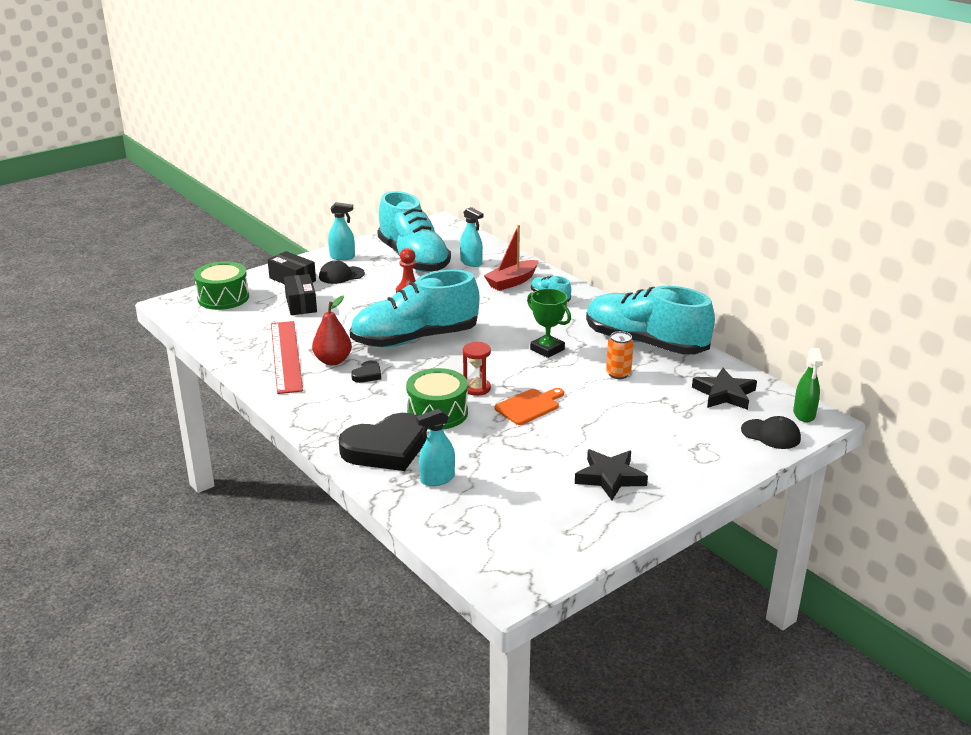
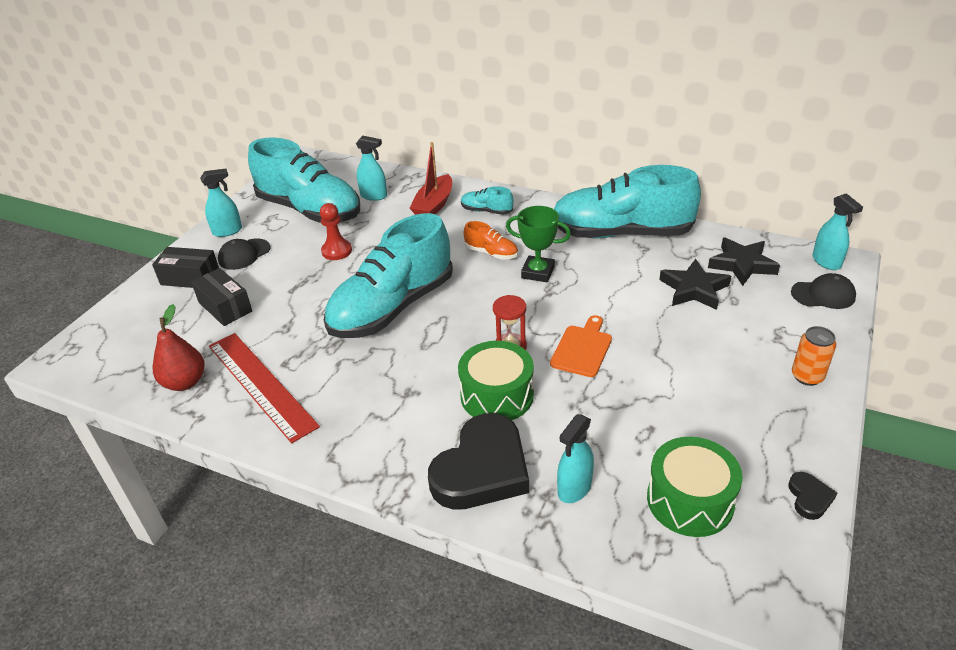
camera: 25 degrees left, 10 degrees up
green drum [194,261,249,310] -> green drum moved to [647,437,743,537]
red pear [312,295,352,365] -> red pear moved to [153,304,205,391]
black heart [351,361,381,383] -> black heart moved to [789,472,837,520]
black star [575,449,648,500] -> black star moved to [659,259,731,310]
orange can [606,331,634,379] -> orange can moved to [792,326,836,386]
green spray bottle [793,348,823,422] -> turquoise spray bottle [812,193,863,270]
none -> orange shoe [464,221,518,259]

